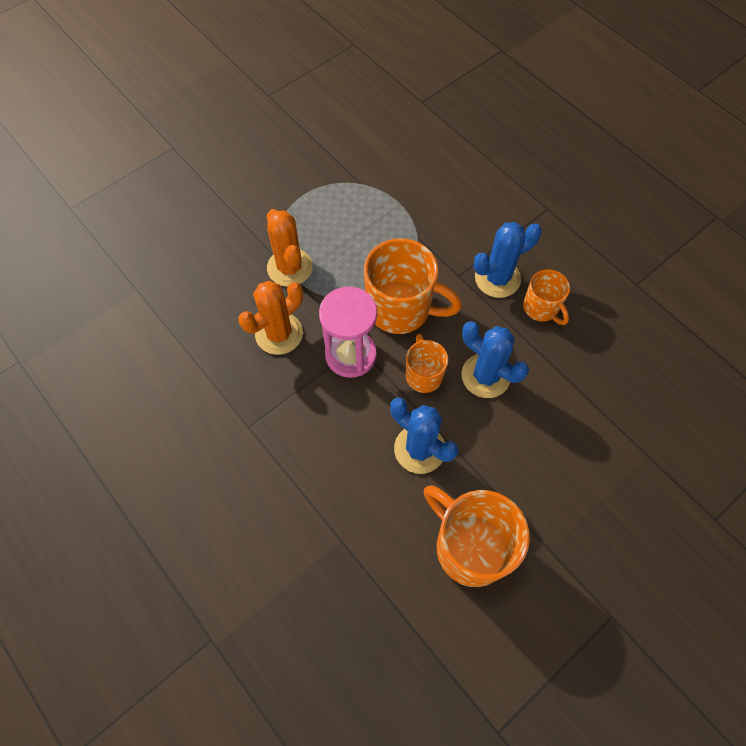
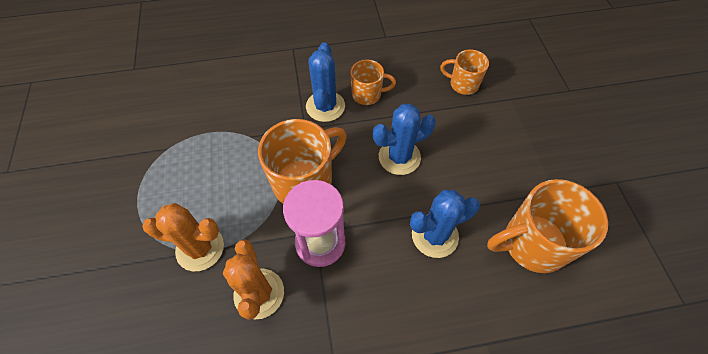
camera: 60 degrees left, 5 degrees down
orange mug [406,334,448,393] -> orange mug moved to [440,50,489,95]

